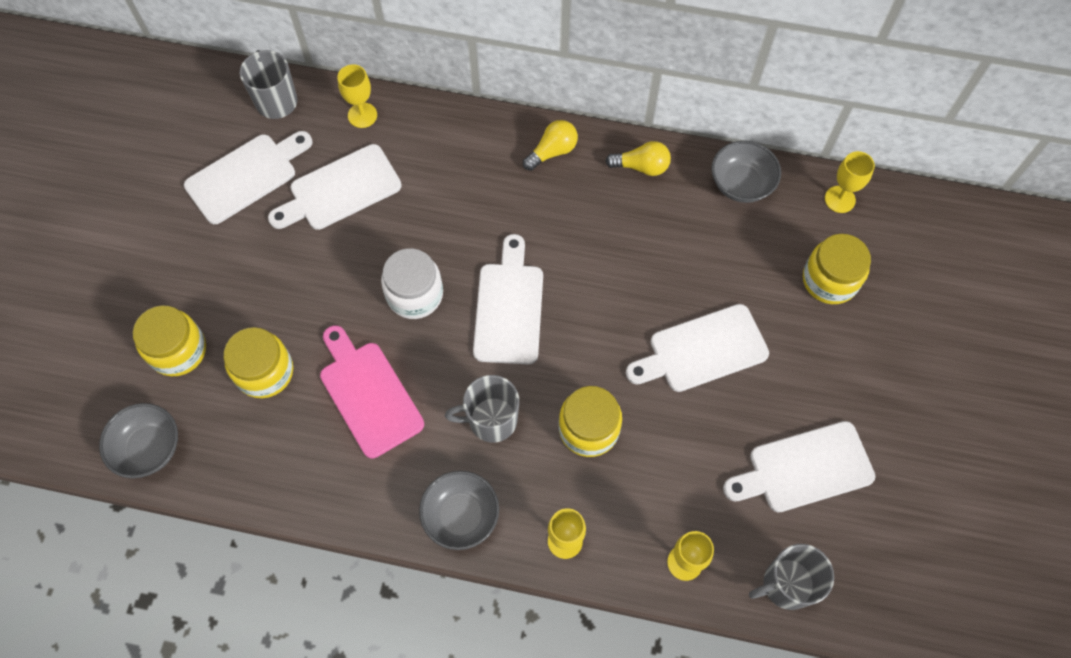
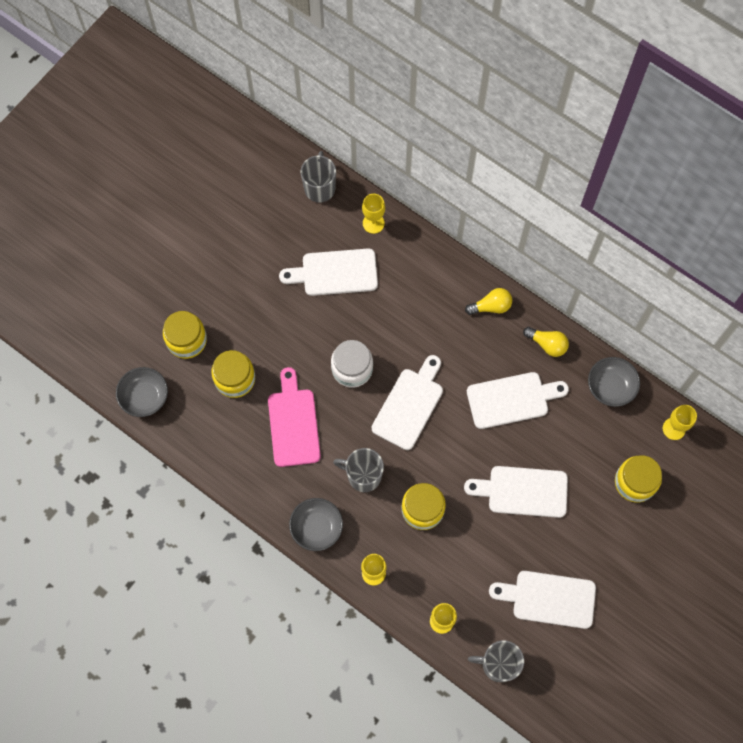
camera: 25 degrees right, 5 degrees up
white cutting board [184,131,312,224] -> white cutting board moved to [467,372,569,429]

